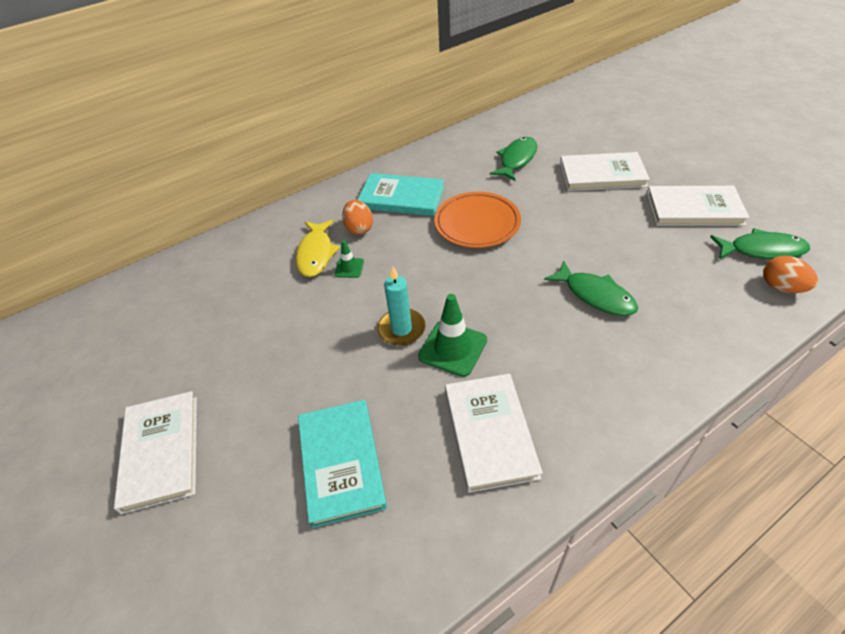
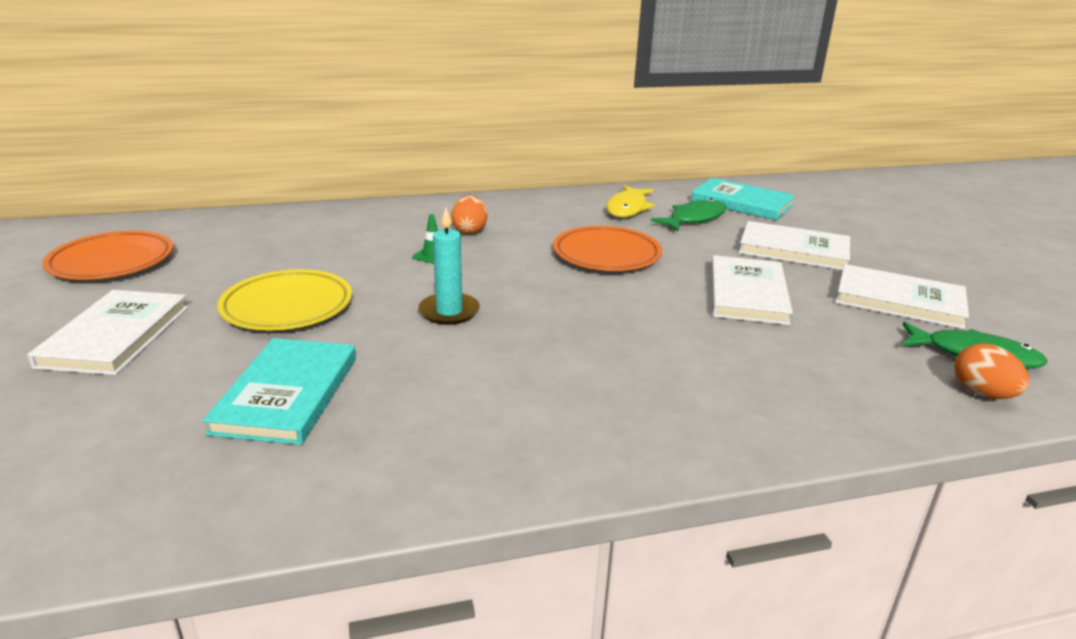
camera: 15 degrees right, 20 degrees down
yellow fish [295,220,340,277] -> yellow fish moved to [606,185,655,218]
turquoise book [357,173,444,216] -> turquoise book moved to [691,178,795,220]
green traffic cone [418,294,487,377] -> none
white book [445,374,543,493] -> white book moved to [711,255,793,325]
green fish [544,260,638,316] -> none
none -> orange plate [42,231,173,280]
none -> yellow plate [217,269,352,331]

